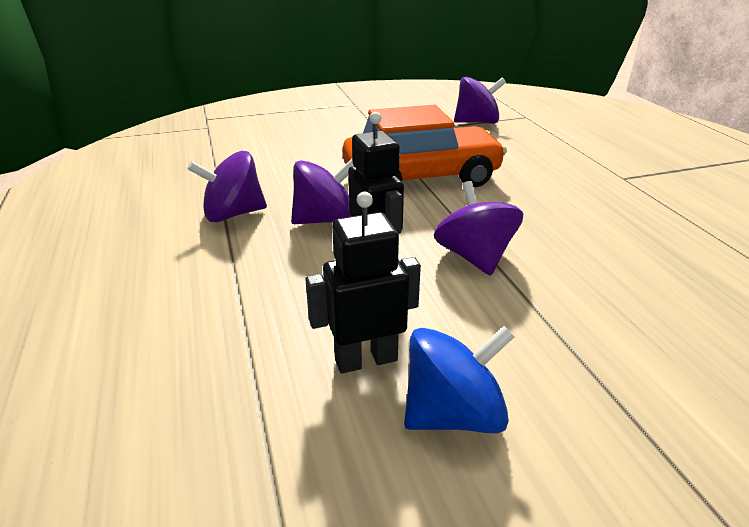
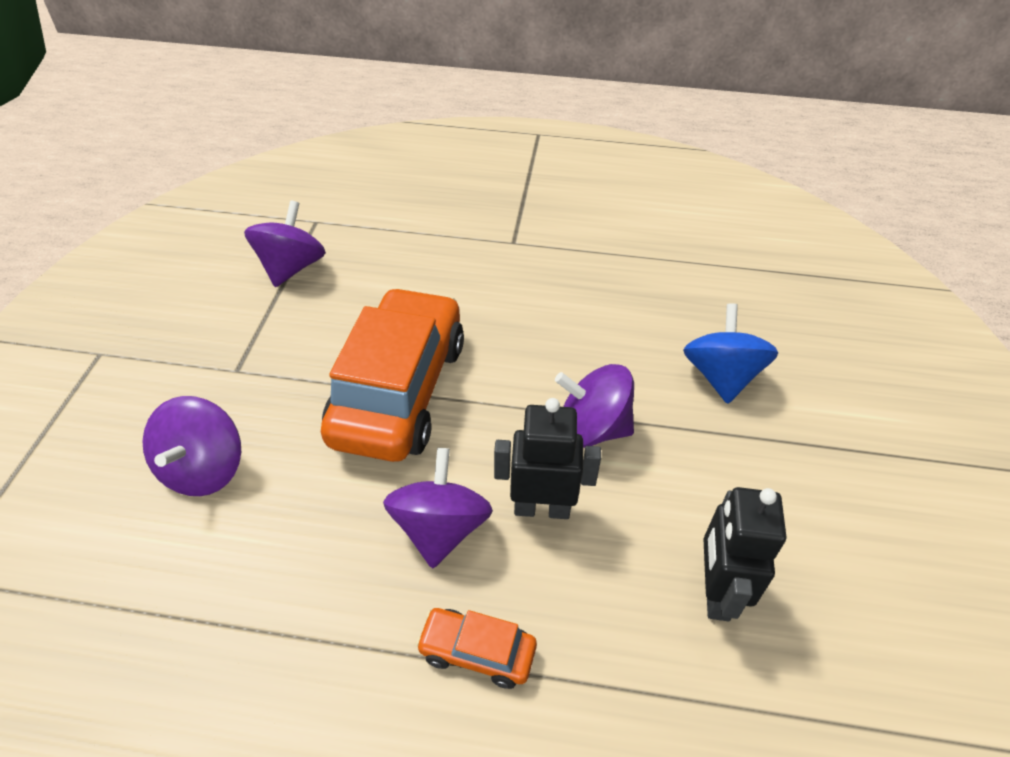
camera: 65 degrees left, 15 degrees up
purple spinning top [187,151,267,222] -> purple spinning top moved to [142,396,241,496]
blue spinning top [404,326,515,434] -> blue spinning top moved to [683,303,778,404]
none -> orange car [416,608,537,689]

